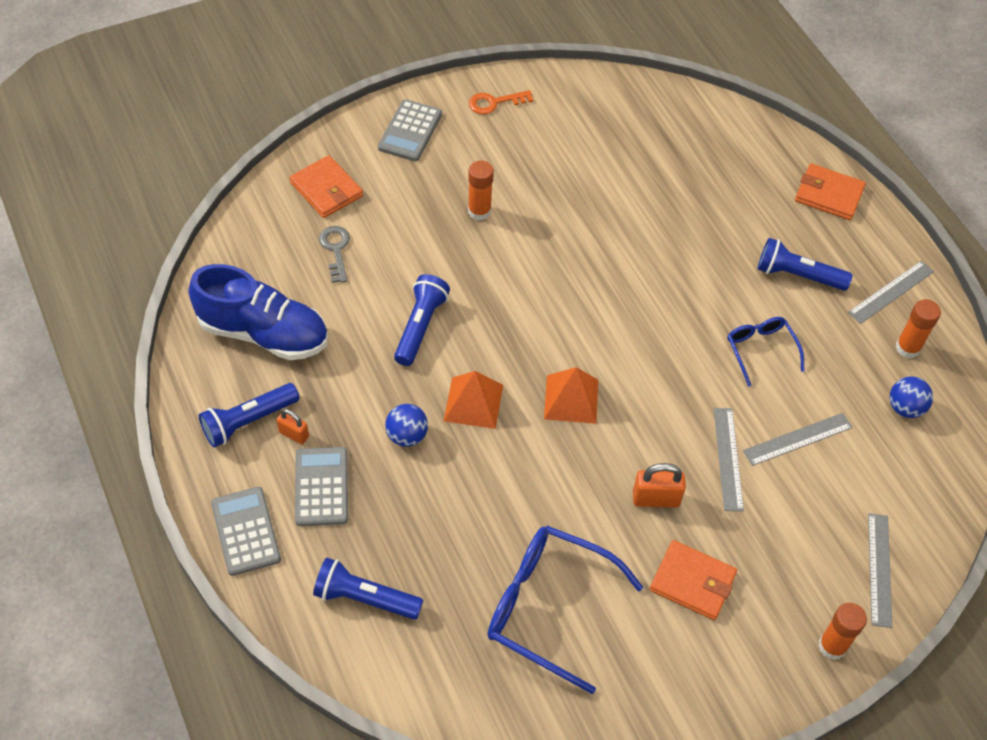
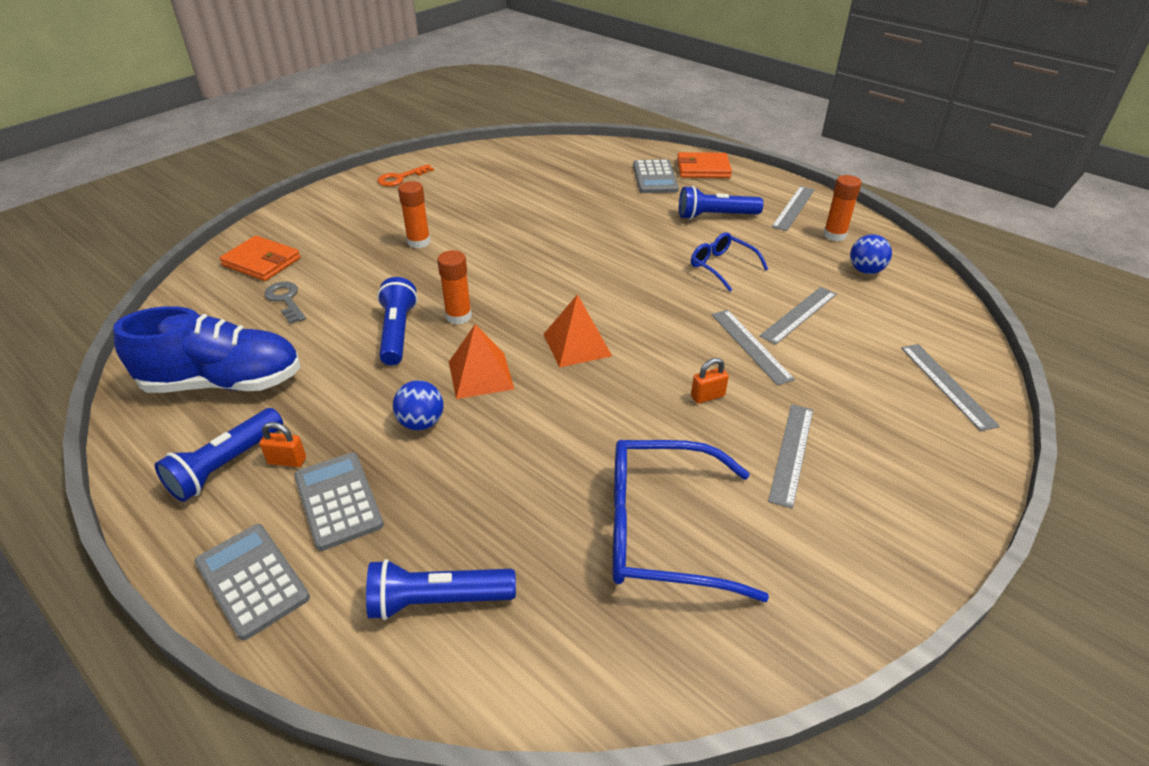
camera: 20 degrees left, 15 degrees down
grey calculator [378,99,442,161] -> grey calculator moved to [633,159,679,193]
orange padlock [633,463,686,508] -> orange padlock [691,358,729,404], size x0.65
orange wallet [650,540,737,620] -> grey ruler [768,404,813,509]
orange glue stick [818,603,867,660] -> orange glue stick moved to [437,250,472,324]

